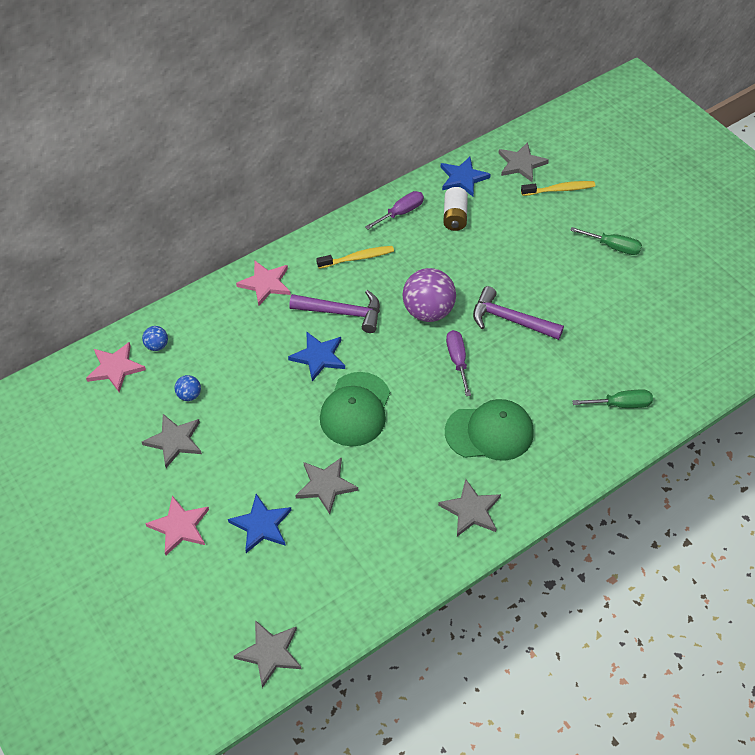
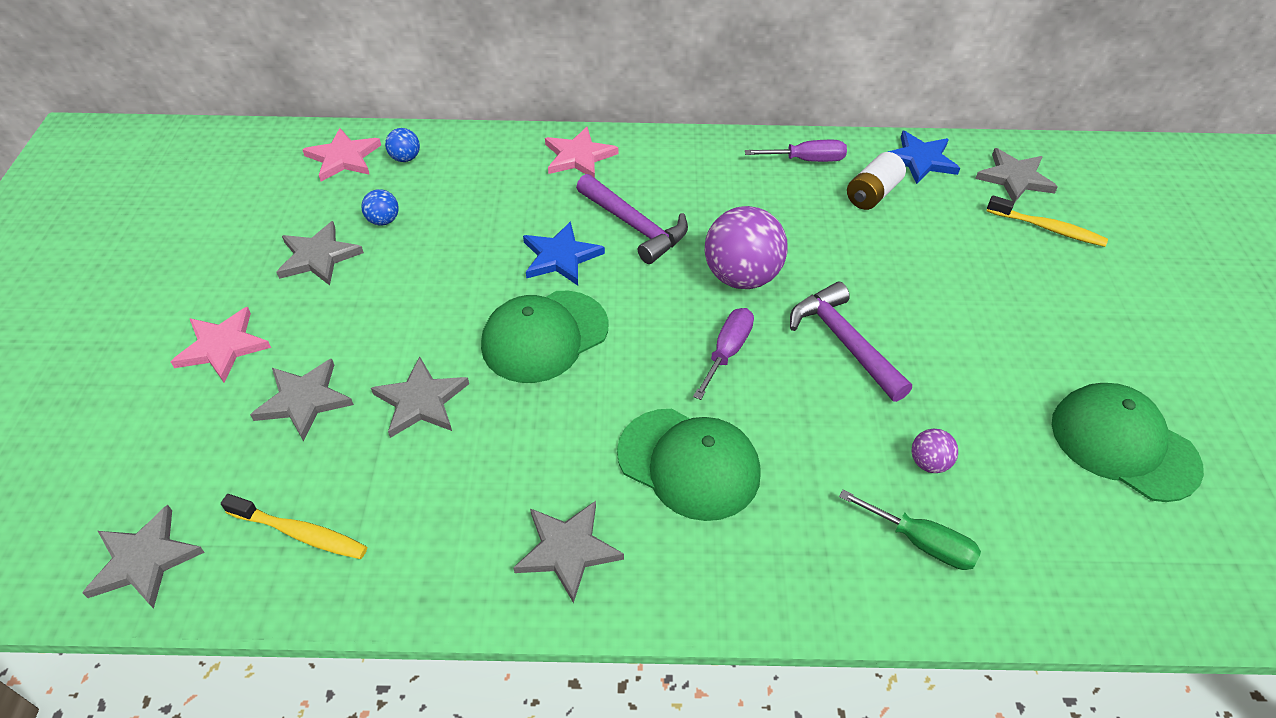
camera: 35 degrees right, 5 degrees down
blue star [228,494,292,553] -> grey star [250,359,354,441]
yellow toothbrush [316,246,394,269] -> yellow toothbrush moved to [221,494,367,559]
green screwdriver [570,227,642,255] -> none
none -> purple ball [912,428,958,473]
none -> green cap [1052,383,1204,502]

